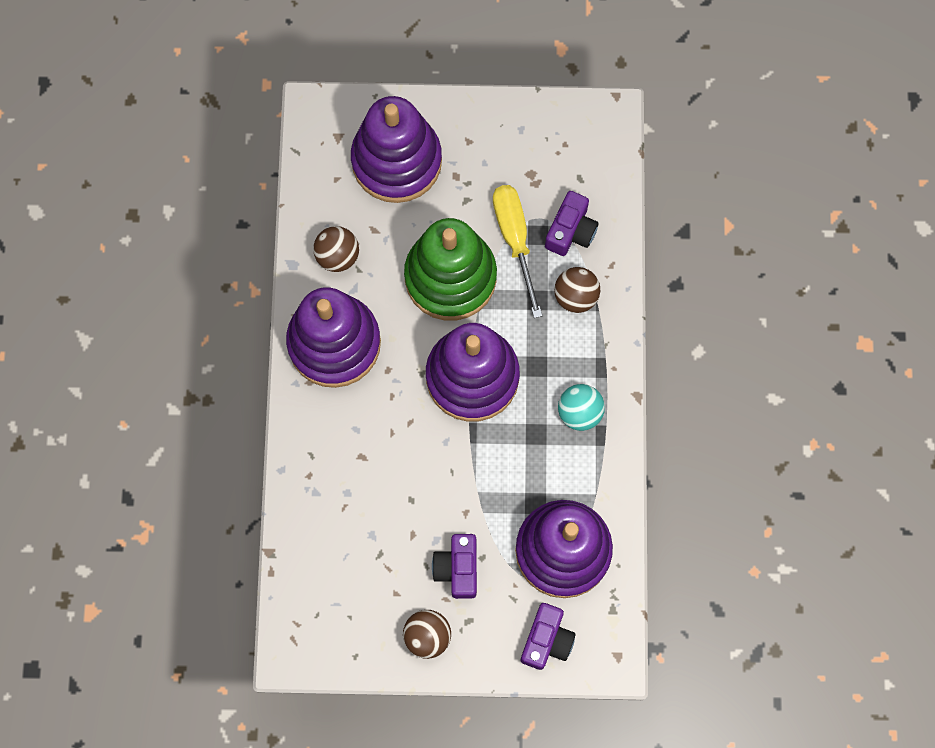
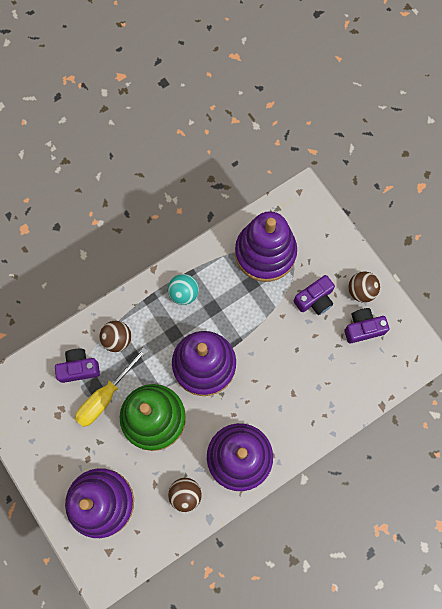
camera: 125 degrees left, 0 degrees up
purple camera [521,603,576,670] -> purple camera moved to [344,308,389,343]

